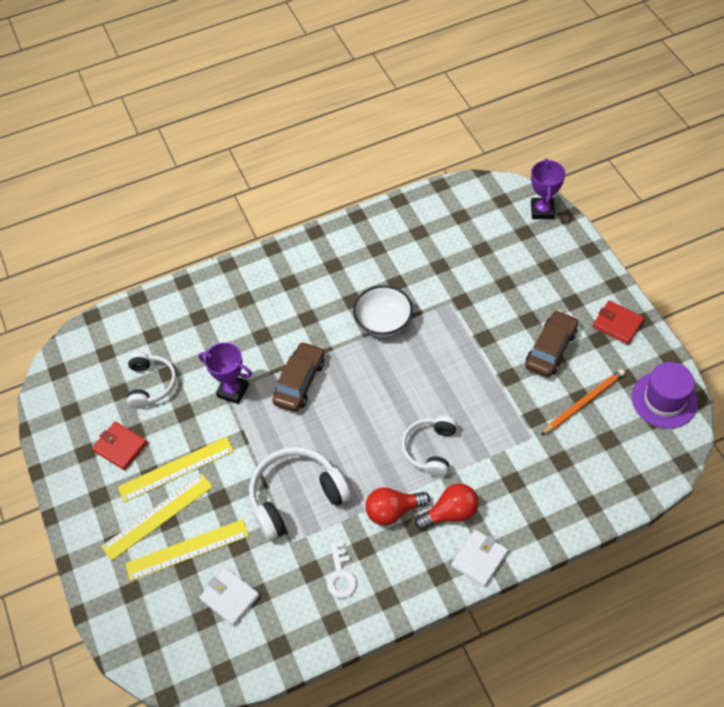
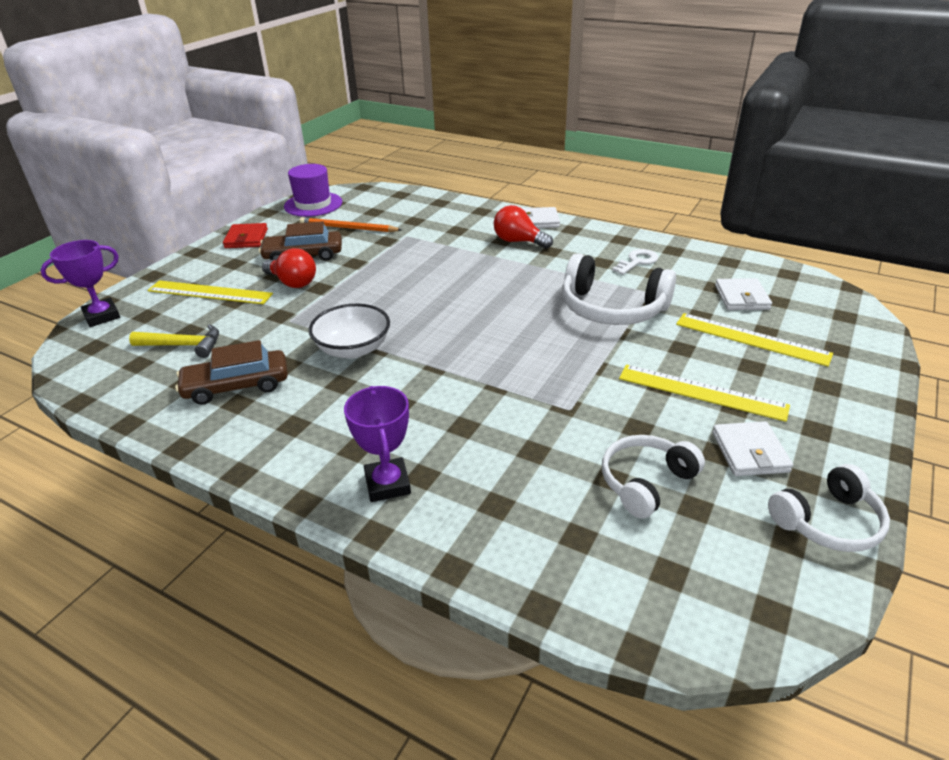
camera: 130 degrees left, 20 degrees down
red wallet [92,422,147,470] -> white wallet [712,421,793,476]
yellow ruler [101,474,213,561] -> yellow ruler moved to [147,280,273,304]
purple trophy [199,342,252,404] -> purple trophy moved to [344,386,411,502]
brown car [272,342,324,412] -> brown car moved to [175,340,288,405]
red light bulb [365,487,430,526] -> red light bulb moved to [262,248,316,288]
white headphones [402,416,457,477] -> white headphones moved to [768,464,890,552]
none -> yellow hammer [129,324,219,358]

